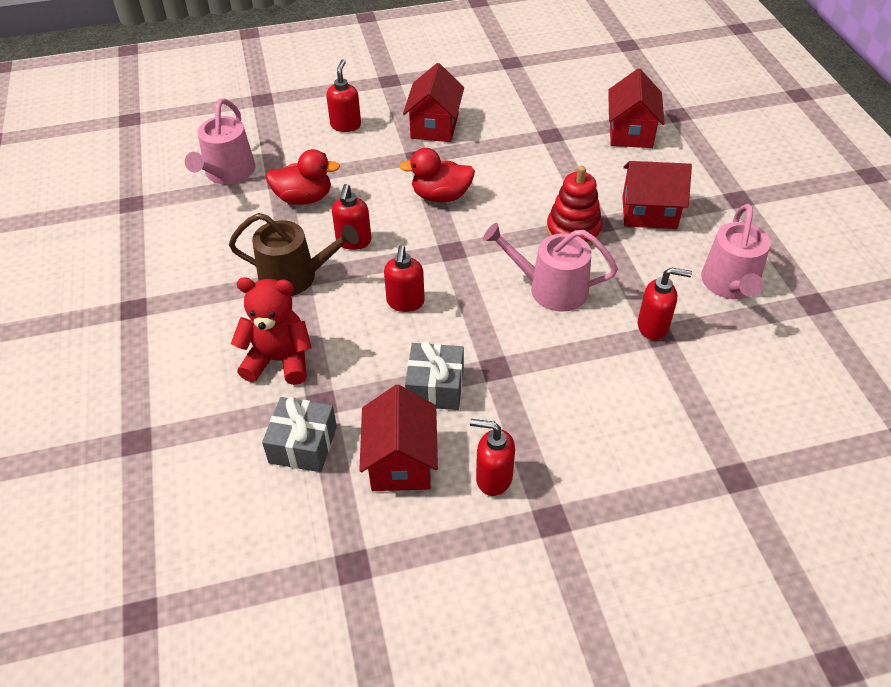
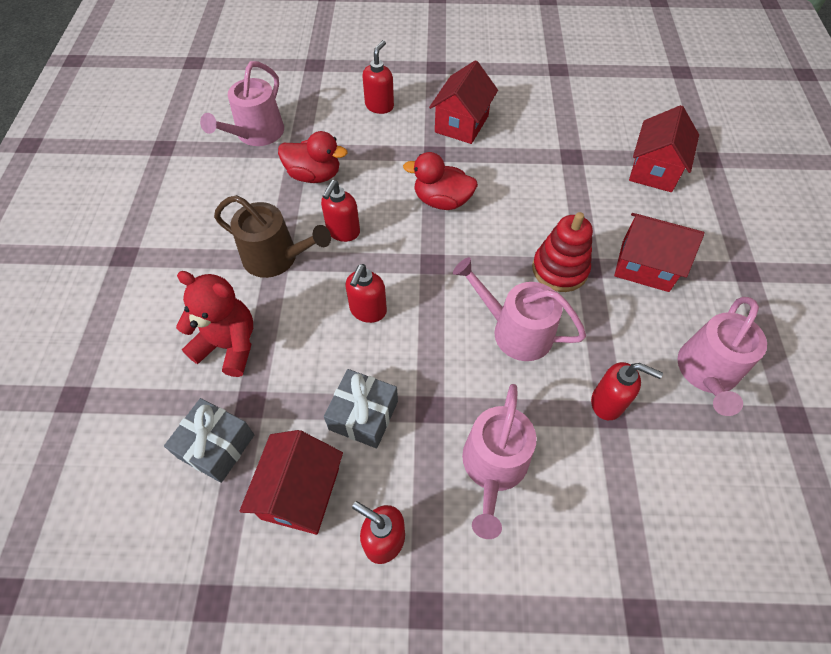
camera: 15 degrees right, 10 degrees up
none -> pink watering can [462,384,537,539]

